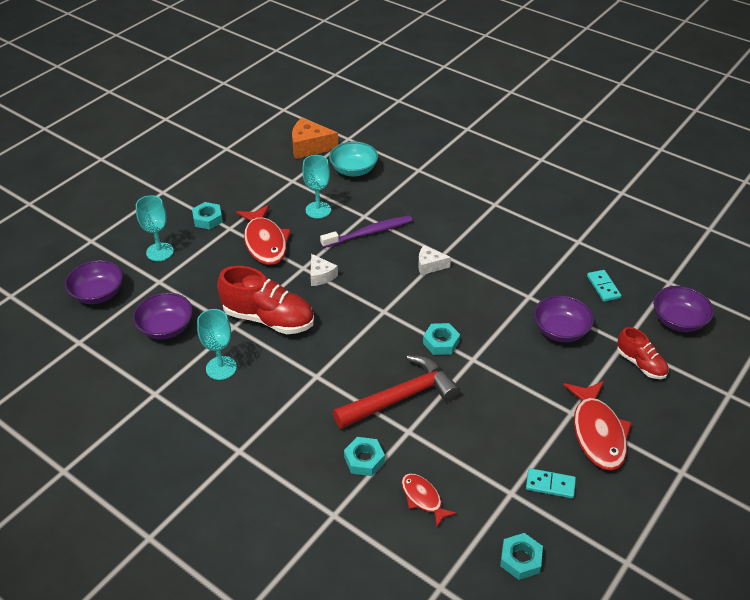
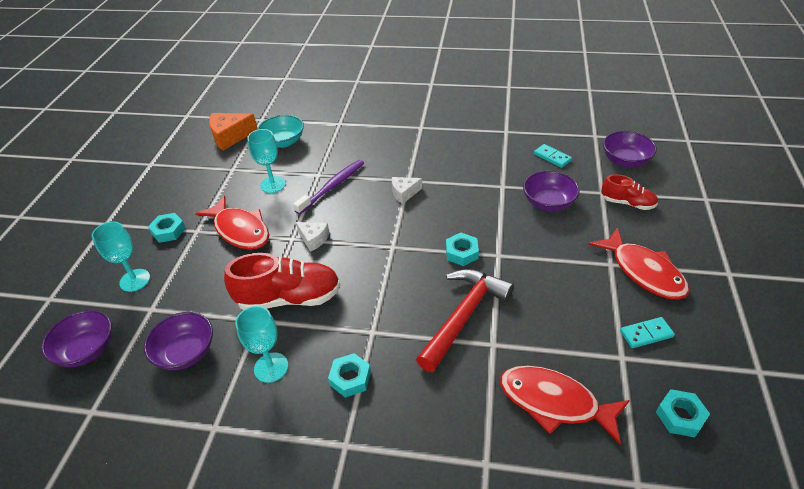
camera: 25 degrees left, 0 degrees up
turquoise nut [344,437,385,476] -> turquoise nut moved to [328,353,371,398]
red fish [401,473,457,527] -> red fish [500,366,630,445], size x1.79

